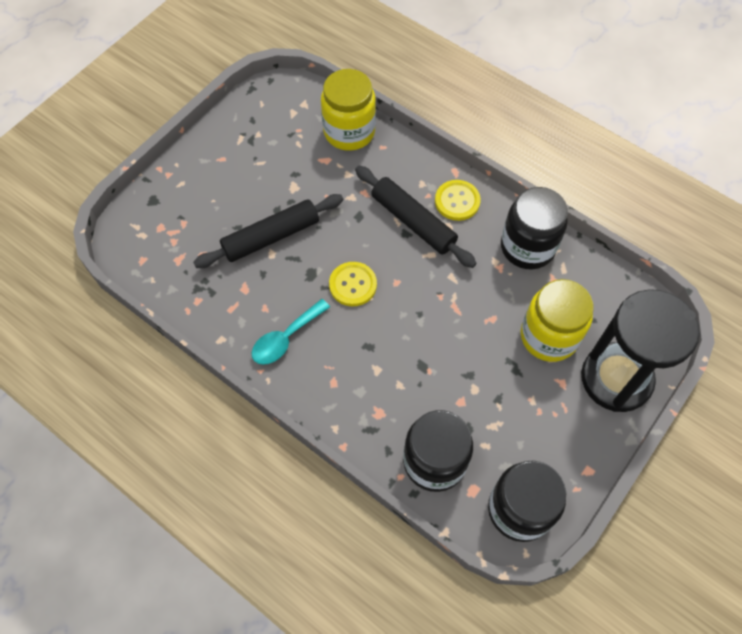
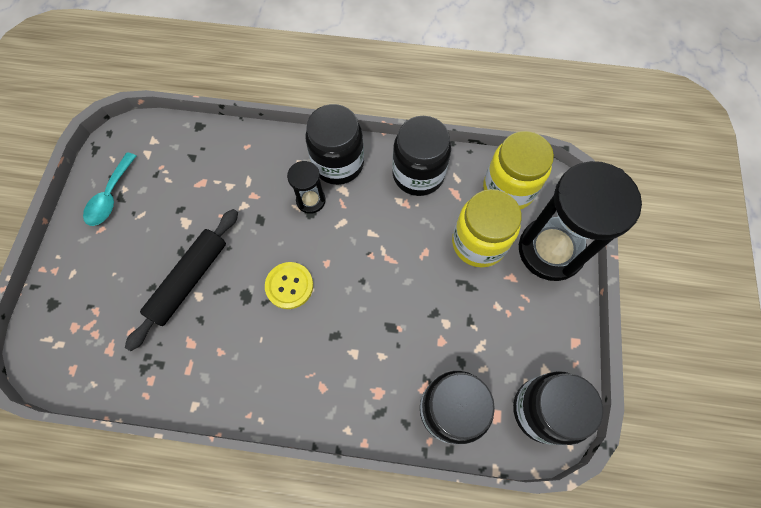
camera: 30 degrees left, 5 degrees up
turquoise spoon [252,299,330,365] -> turquoise spoon moved to [83,153,136,226]
yellow jar [321,69,376,151] -> yellow jar moved to [483,131,554,210]
black rolling pin [355,166,476,268] -> black hourglass [287,161,326,214]
yellow button [435,180,481,221] -> black jar [305,104,364,185]

